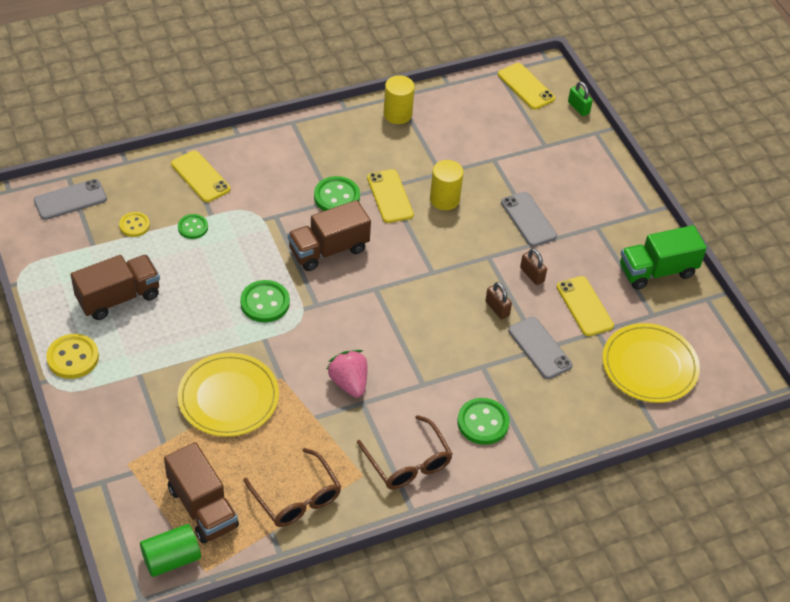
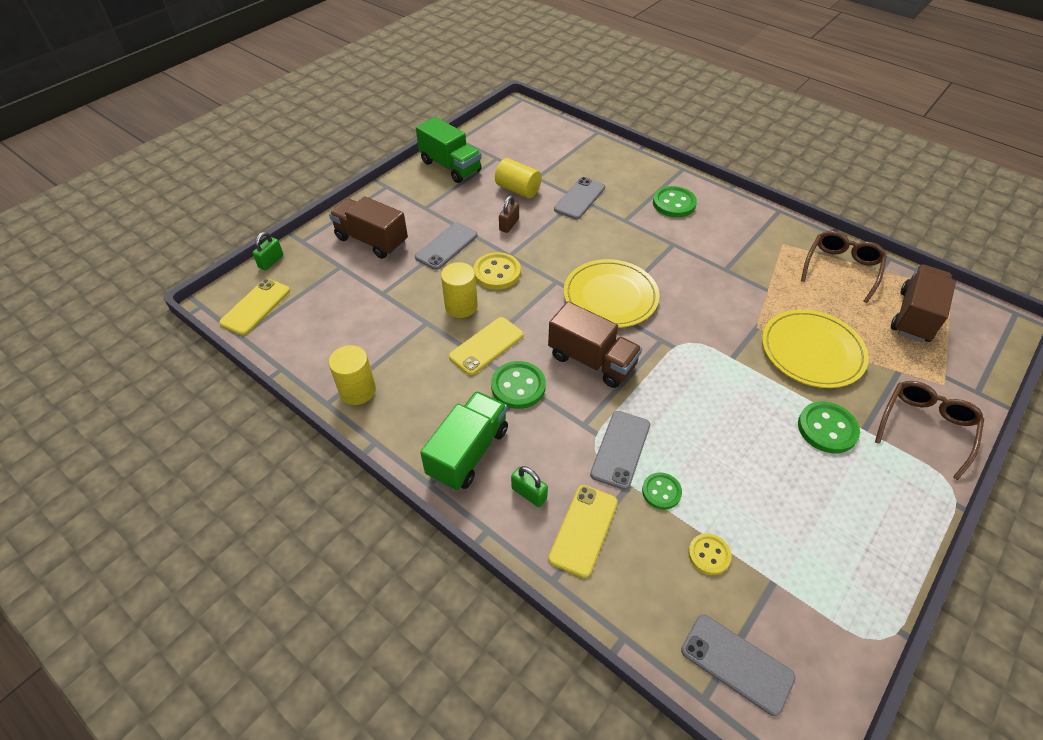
camera: 115 degrees left, 0 degrees up
yellow button [46,334,99,379] -> yellow button moved to [473,252,521,290]
brown truck [71,254,160,320] -> brown truck moved to [329,196,408,259]
green cylinder [140,524,201,577] -> none
green button [240,280,290,323] -> green button moved to [798,402,860,453]
pink strawberry [326,350,368,397] -> none
brown glasses [357,415,453,489] -> brown glasses moved to [875,381,984,480]
brown padlock [485,282,512,319] -> none
yellow phone [557,276,614,336] -> yellow cylinder [495,158,542,198]
yellow plate [602,323,700,403] -> yellow plate moved to [564,259,659,328]
none -> green truck [420,391,508,490]
none -> green padlock [511,466,548,507]
none -> grey phone [590,411,650,490]

